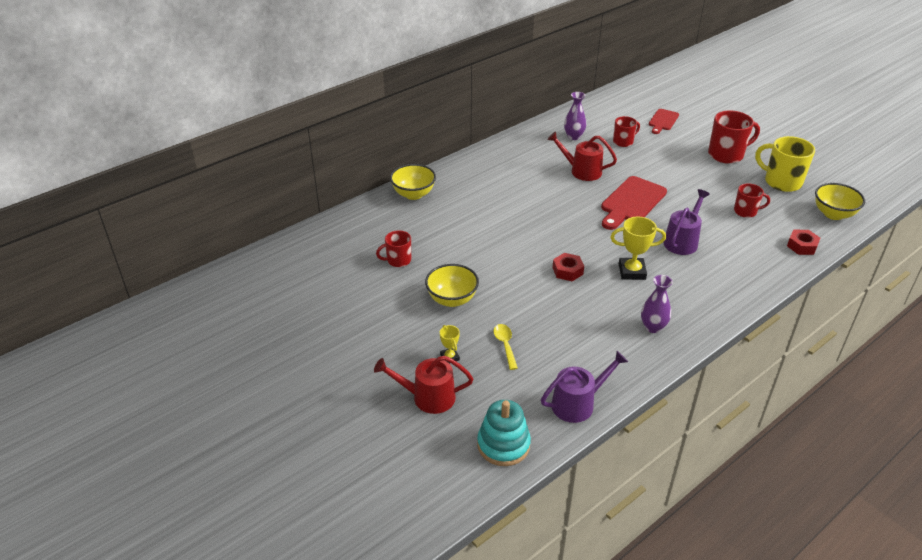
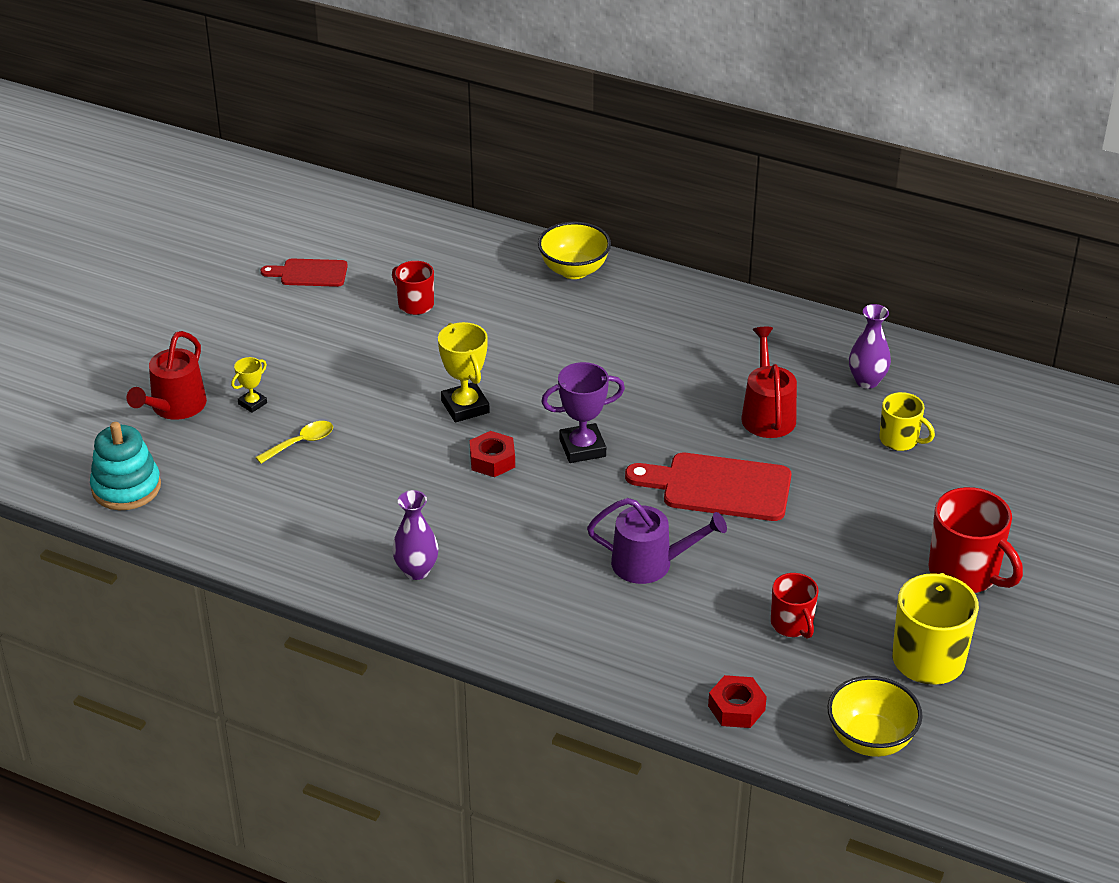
camera: 65 degrees right, 0 degrees up
red watering can [374,356,473,414] -> red watering can turned 135 degrees counterclockwise [126,331,207,420]
yellow bowl [425,264,479,307] -> none
purple watering can [541,351,628,423] -> none
yellow trophy [611,217,666,280] -> yellow trophy moved to [438,322,490,422]
red mug [613,116,640,147] -> yellow mug [879,392,935,451]
red cutting board [649,109,679,134] -> red cutting board moved to [261,259,348,287]
none -> purple trophy [541,362,625,463]

